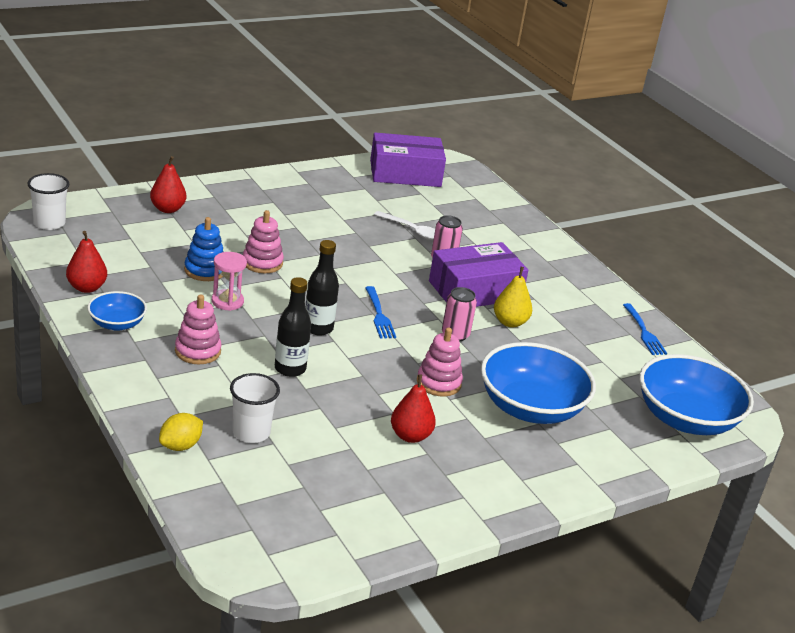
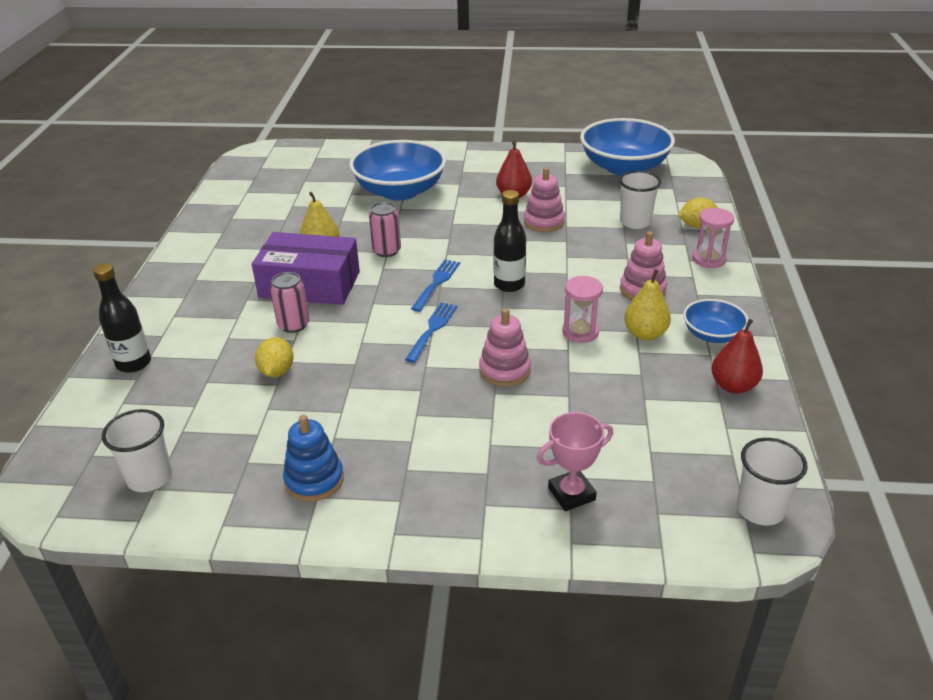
camera: 140 degrees left, 5 degrees up
red pear [150,156,186,213] -> pink trophy [537,412,613,511]
blue stacking toy [184,217,224,281] -> blue stacking toy moved to [283,415,344,502]
black bottle [275,277,311,377] -> black bottle moved to [93,263,151,373]
purple box [370,132,446,187] -> white cup [102,409,172,492]
white spoon [374,211,435,240] -> yellow lemon [255,337,294,377]
pink stacking toy [417,327,463,397] -> pink stacking toy moved to [524,167,565,232]
blue fork [623,303,667,355] -> blue fork moved to [405,302,457,363]
blue bowl [639,354,754,435] -> blue bowl moved to [580,118,675,176]
none -> yellow pear [624,269,671,340]
none -> pink hourglass [693,208,734,268]

